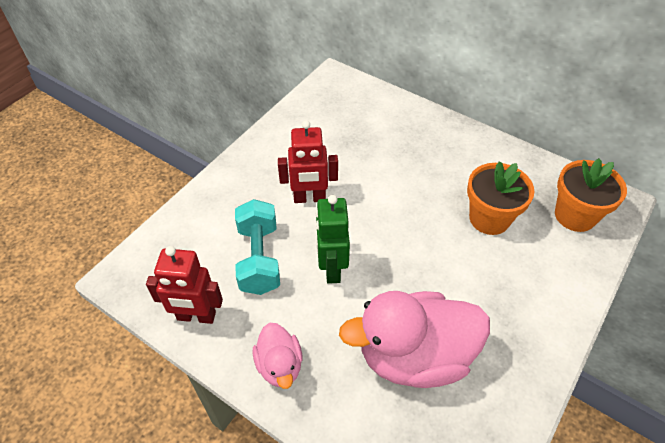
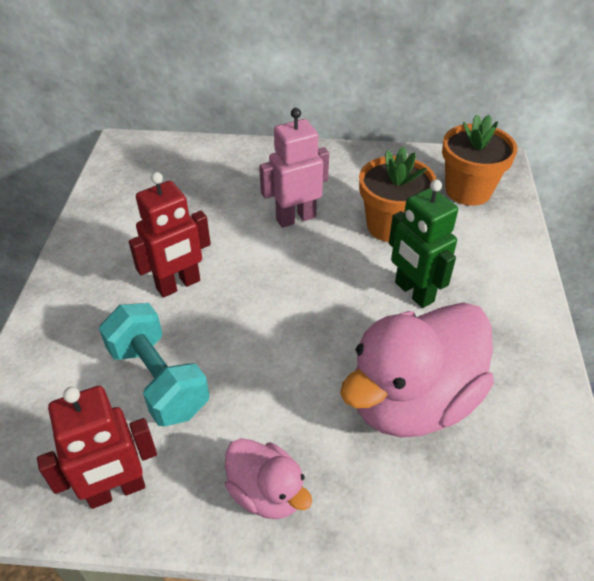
camera: 30 degrees left, 5 degrees down
green robot [315,195,350,284] -> green robot moved to [389,180,458,308]
none -> pink robot [259,108,329,228]

